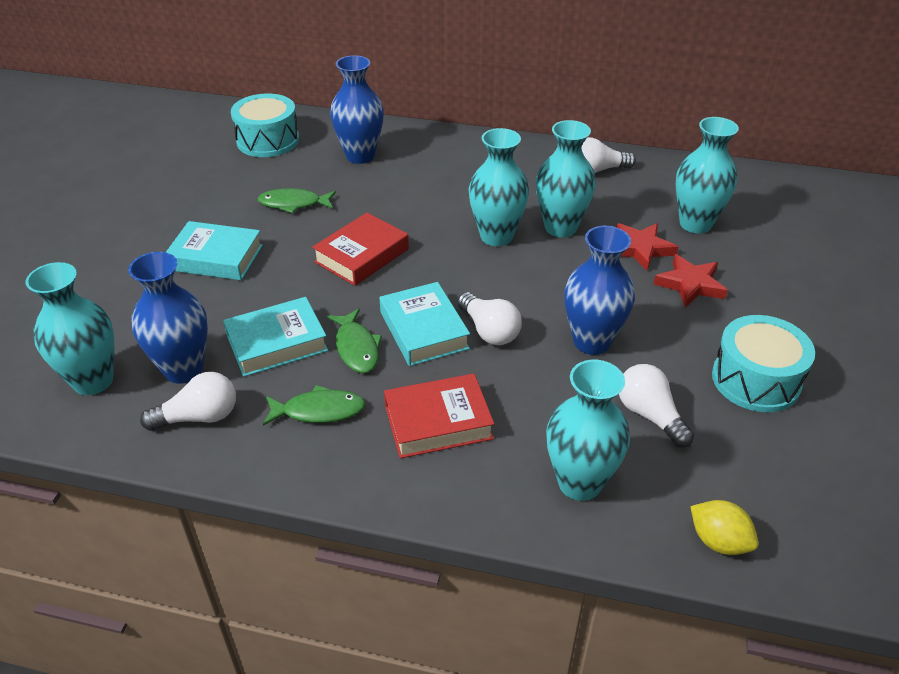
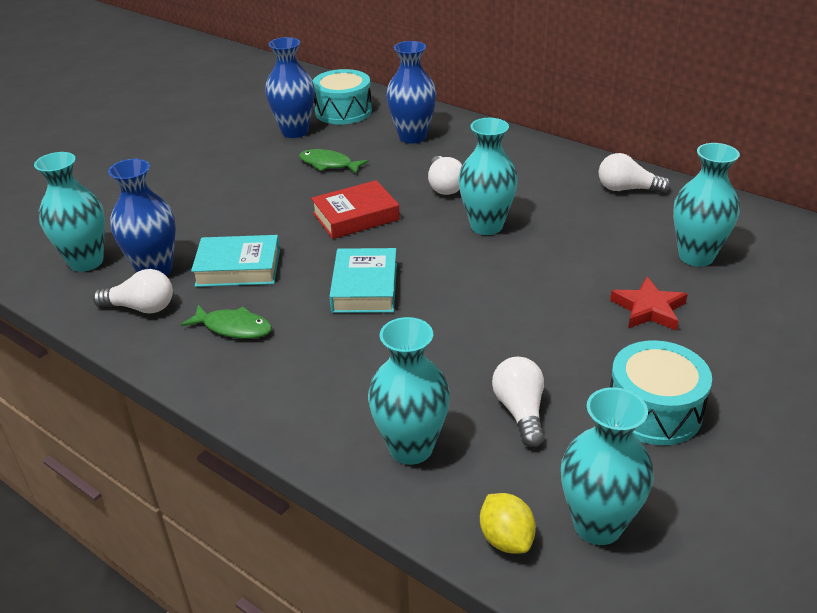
camera: 25 degrees right, 5 degrees down
turquoise book [166,221,263,280] -> none
green fish [327,309,382,373] -> none
red book [384,374,494,458] -> none
white light bulb [458,292,522,345] -> white light bulb moved to [428,156,462,195]
turquoise vase [536,120,596,237] -> turquoise vase moved to [561,387,653,545]
blue vase [564,226,635,355] -> blue vase moved to [265,37,315,138]
red star [617,223,678,271] -> none

